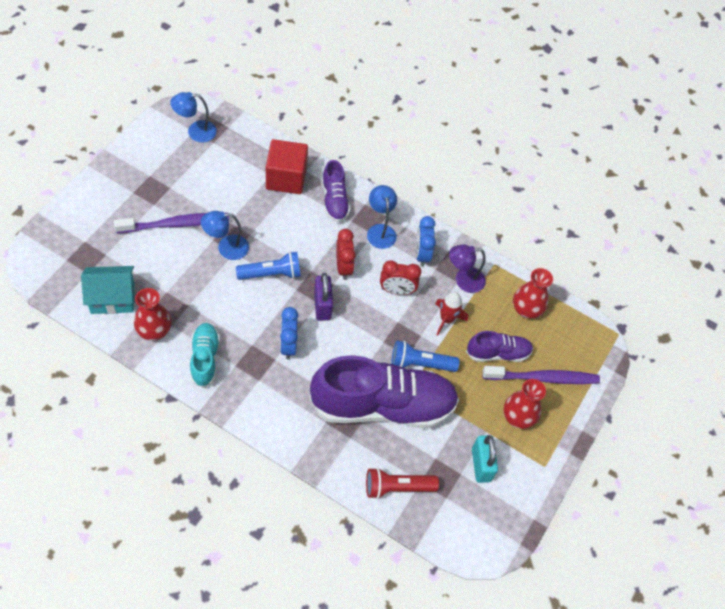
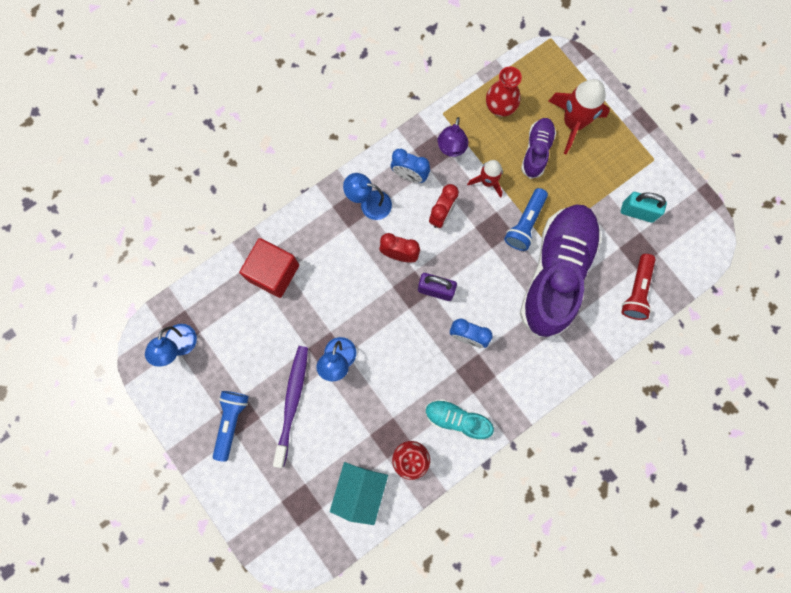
camera: 60 degrees left, 20 degrees up
blue flashlight [236,252,301,280] -> blue flashlight moved to [213,391,249,462]
purple shoe [322,160,350,222] -> none
purple toothbrush [482,366,600,384] -> red rocket [549,79,610,155]
red vase [503,379,546,429] -> none

